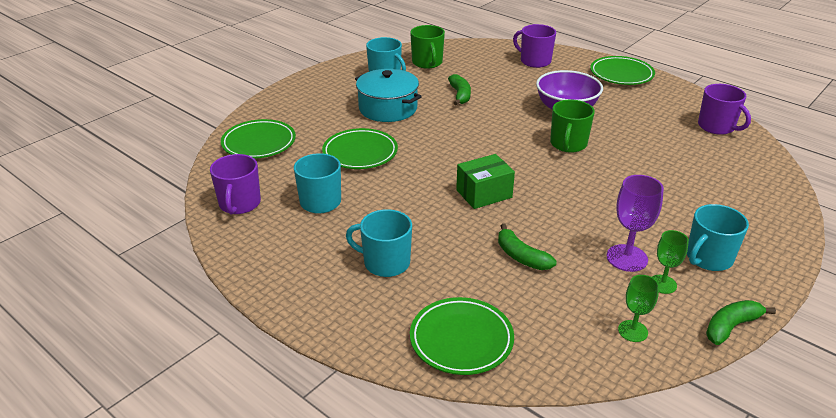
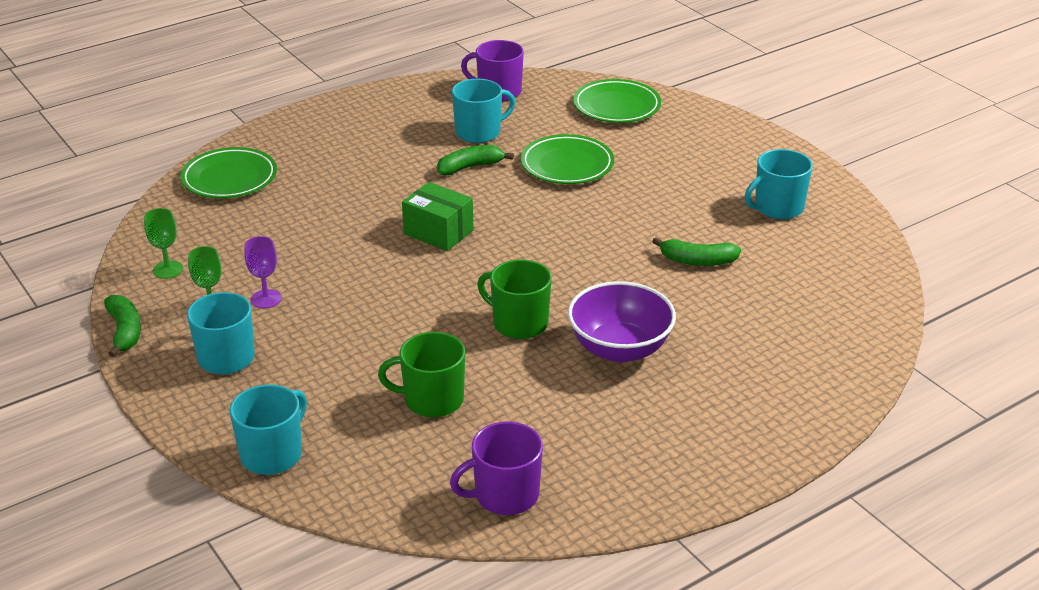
camera: 105 degrees right, 0 degrees up
turquoise mug [346,209,412,277] -> turquoise mug moved to [229,384,307,475]
turquoise pot [355,69,422,122] -> none
green mug [410,25,445,69] -> green mug moved to [378,332,465,418]
green box [456,154,515,209] -> green box turned 45 degrees counterclockwise [402,182,473,251]
green banana [498,224,557,270] -> green banana moved to [437,145,514,175]
purple mug [513,24,556,68] -> none
green plate [590,56,655,85] -> none
purple goblet [606,175,664,272] -> purple goblet [244,236,282,308], size x0.64

